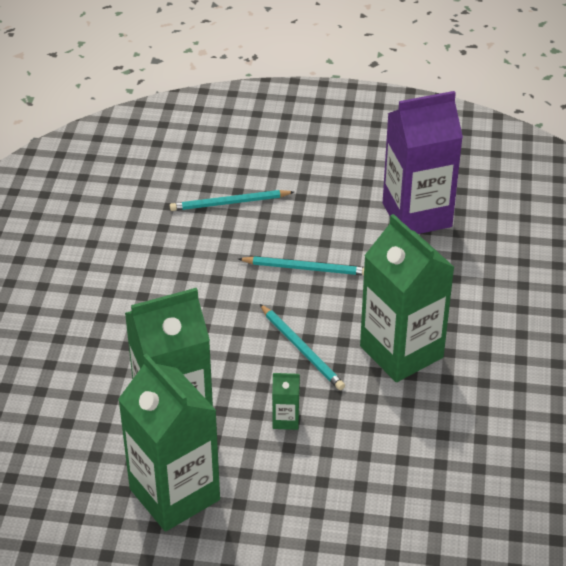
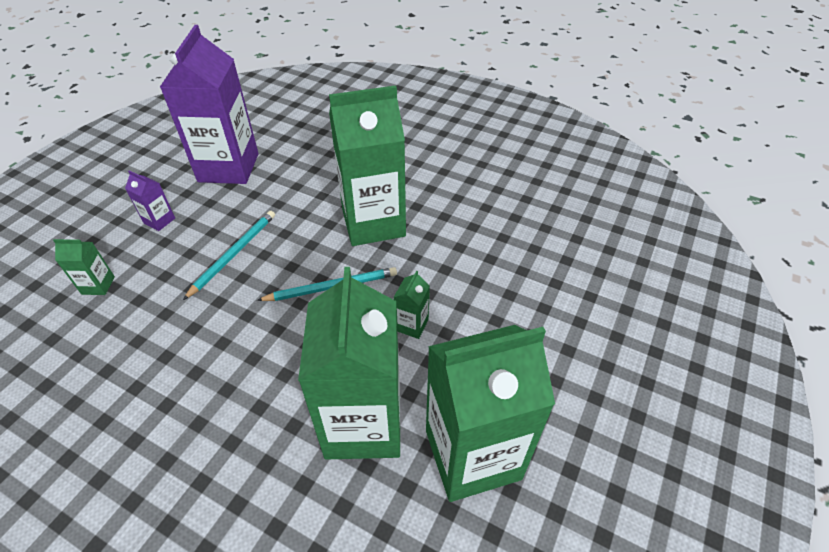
camera: 70 degrees left, 5 degrees up
turquoise pencil [170,190,294,211] -> green carton [53,239,115,295]
none -> purple carton [125,170,175,231]

